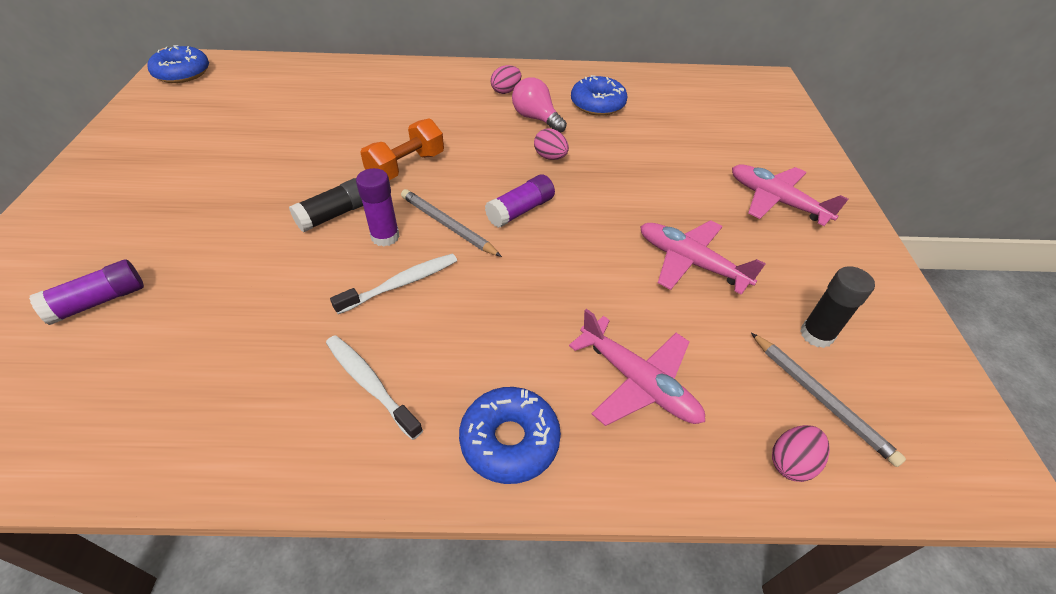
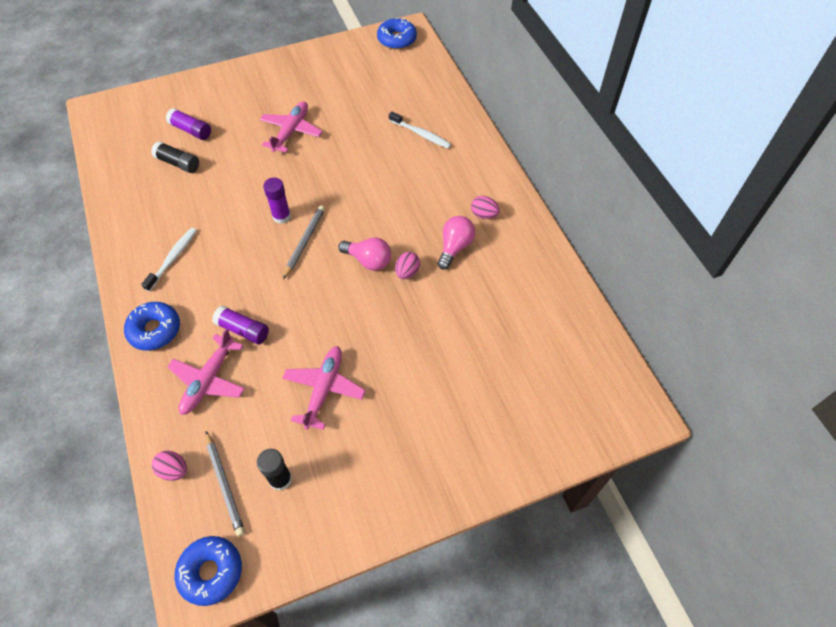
camera: 70 degrees right, 10 degrees up
black glue stick [289,178,363,232] -> black glue stick moved to [151,141,199,173]
white toothbrush [330,254,457,314] -> white toothbrush moved to [389,111,451,149]
orange dumbbell [360,118,444,180] -> none
purple glue stick [485,174,555,228] -> purple glue stick moved to [212,306,269,344]
blue donut [571,75,628,116] -> blue donut moved to [174,536,242,606]
pink plane [732,164,848,226] -> pink plane moved to [260,101,322,153]
grey pencil [751,333,906,467] -> grey pencil turned 60 degrees counterclockwise [206,431,245,537]
none -> pink light bulb [338,237,391,271]

